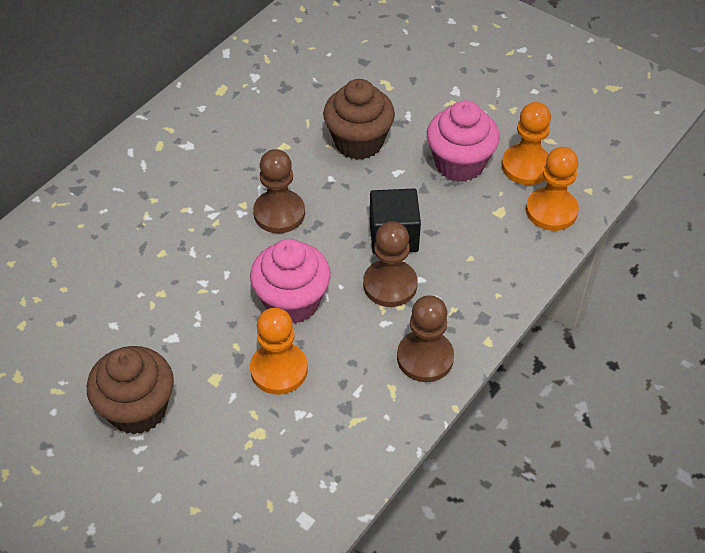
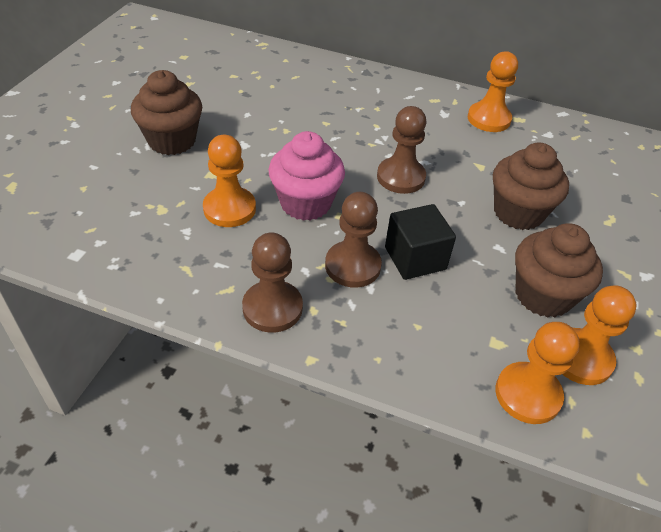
camera: 70 degrees right, 5 degrees down
pink cupcake [427,100,500,182] -> brown cupcake [515,223,603,317]
none -> orange pawn [468,51,518,132]

